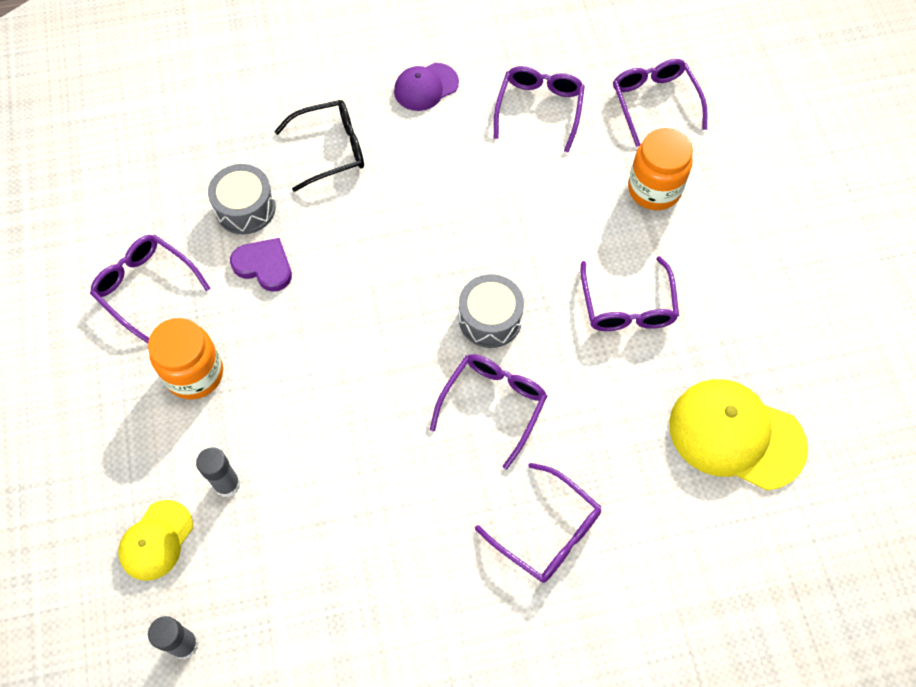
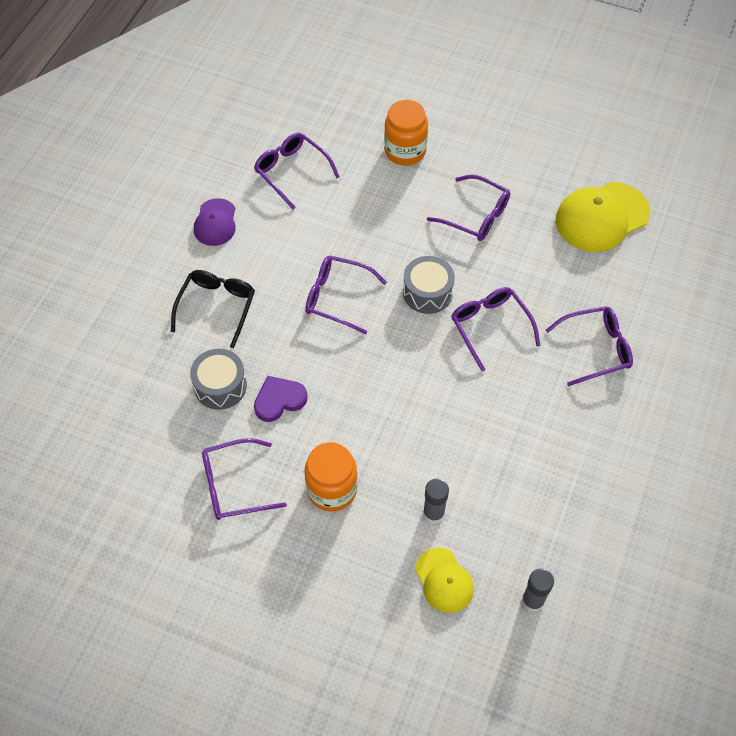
camera: 55 degrees left, 5 degrees down
purple glasses [613,59,707,147] -> purple glasses moved to [305,255,387,334]

